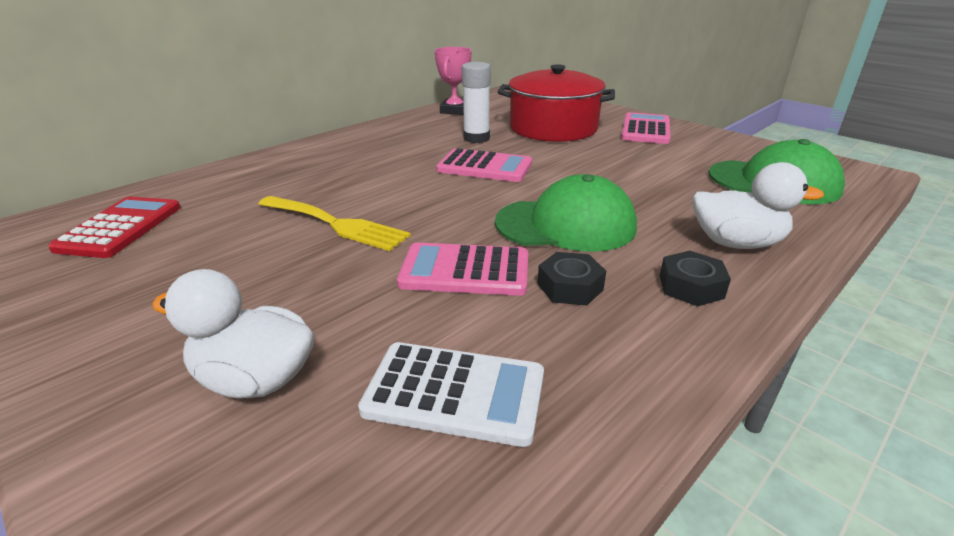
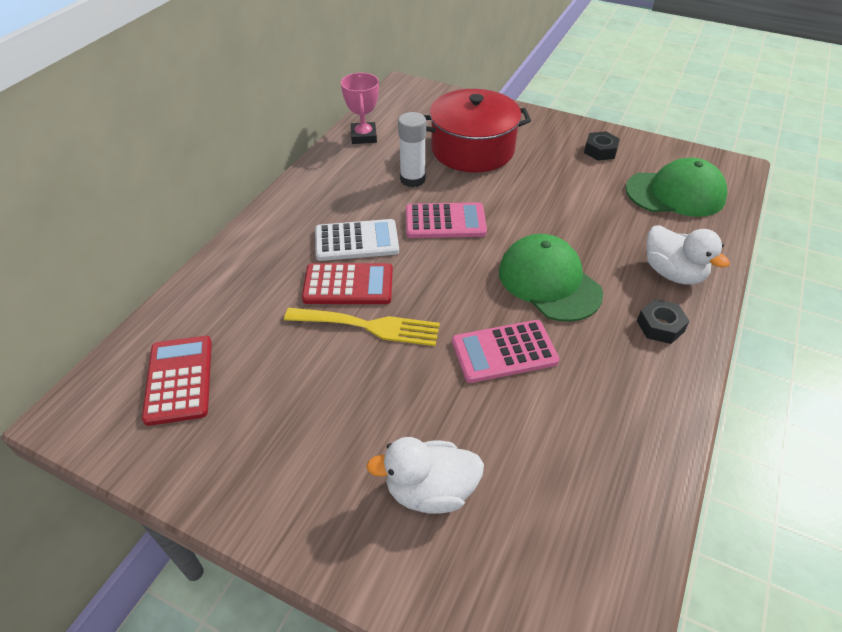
camera: 20 degrees left, 15 degrees up
white calculator [358,342,544,447] -> white calculator moved to [315,219,399,261]
green cap [495,174,637,252] -> green cap turned 105 degrees counterclockwise [499,234,603,322]
black nut [538,252,606,306] -> black nut moved to [584,131,620,161]
pink calculator [621,112,670,144] -> none
white duck [692,162,824,249] -> white duck turned 60 degrees clockwise [646,225,730,285]
none -> red calculator [302,263,393,304]

